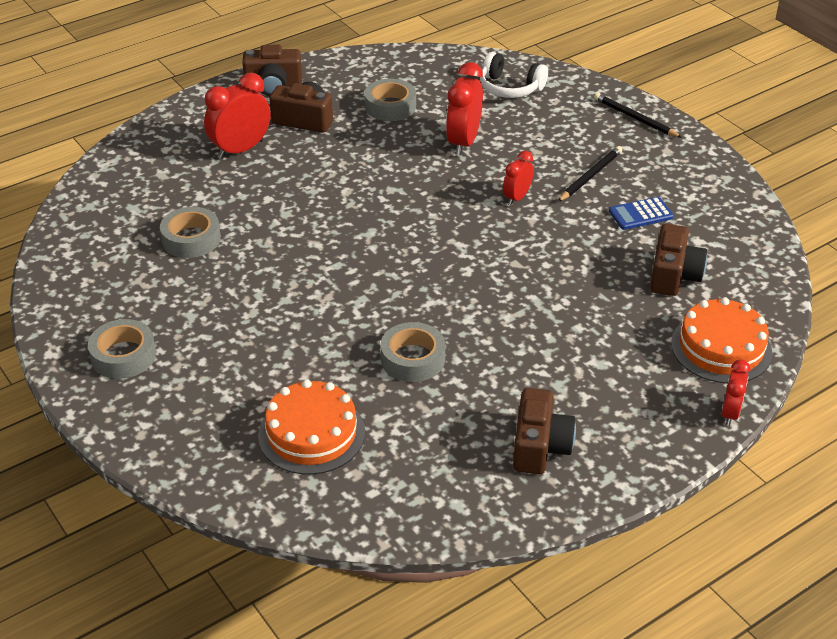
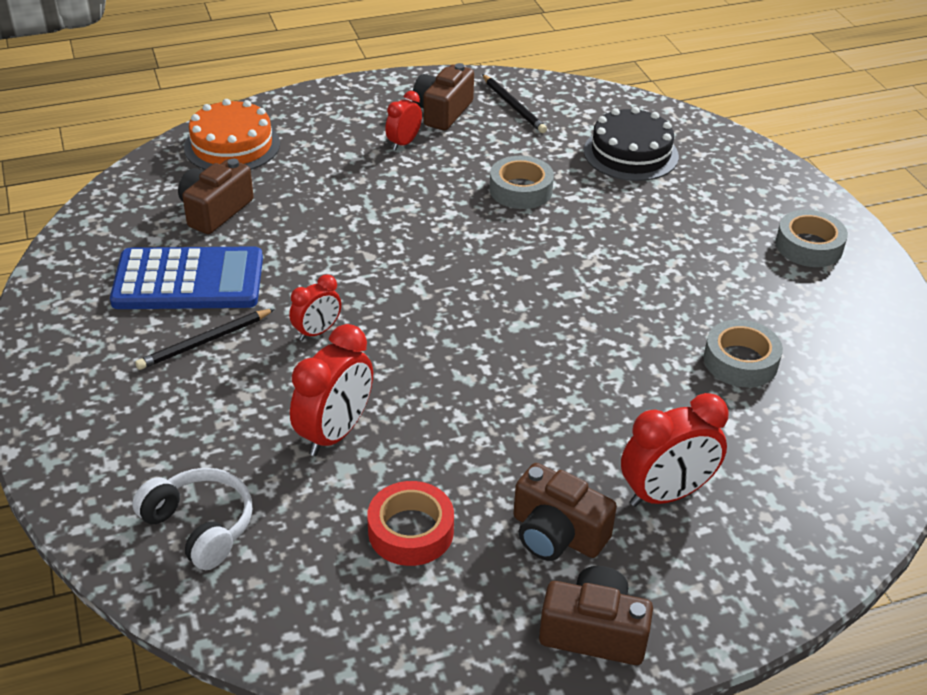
camera: 165 degrees left, 0 degrees up
orange cake [258,380,365,475] -> black cake [584,107,679,181]
grey tape [364,79,416,121] -> red tape [367,481,454,566]
black pencil [594,93,682,138] -> black pencil moved to [482,74,547,133]
blue calculator [609,197,673,230] -> blue calculator [110,246,263,309], size x2.04
red clock [721,359,750,426] -> red clock moved to [385,91,422,150]

